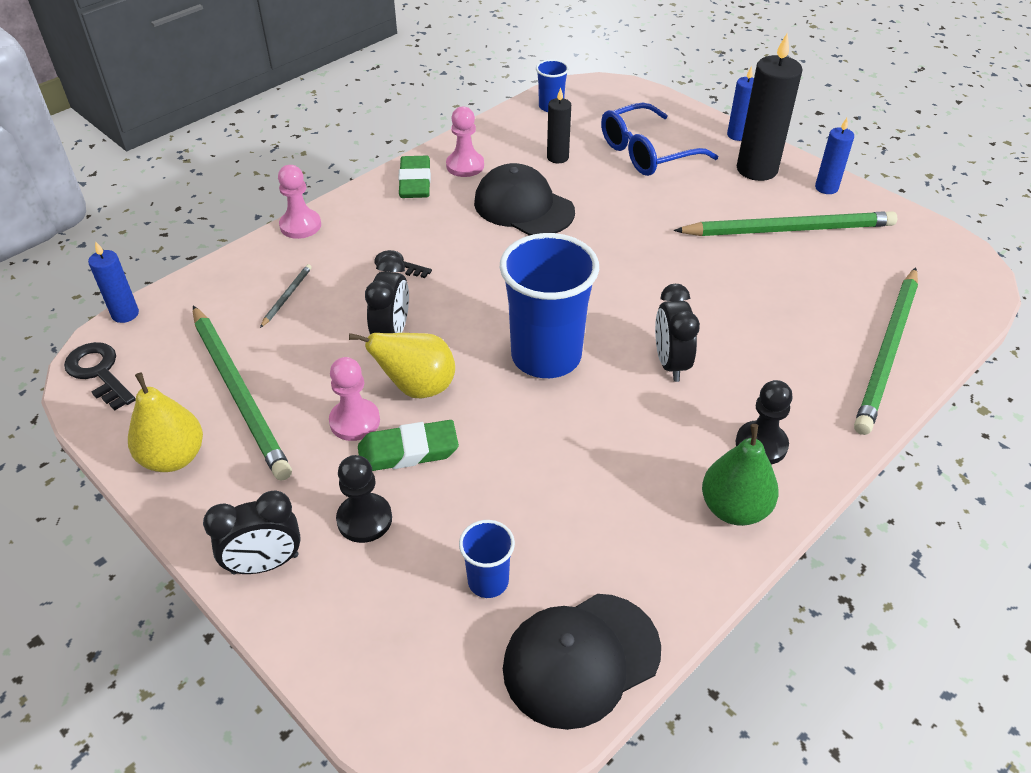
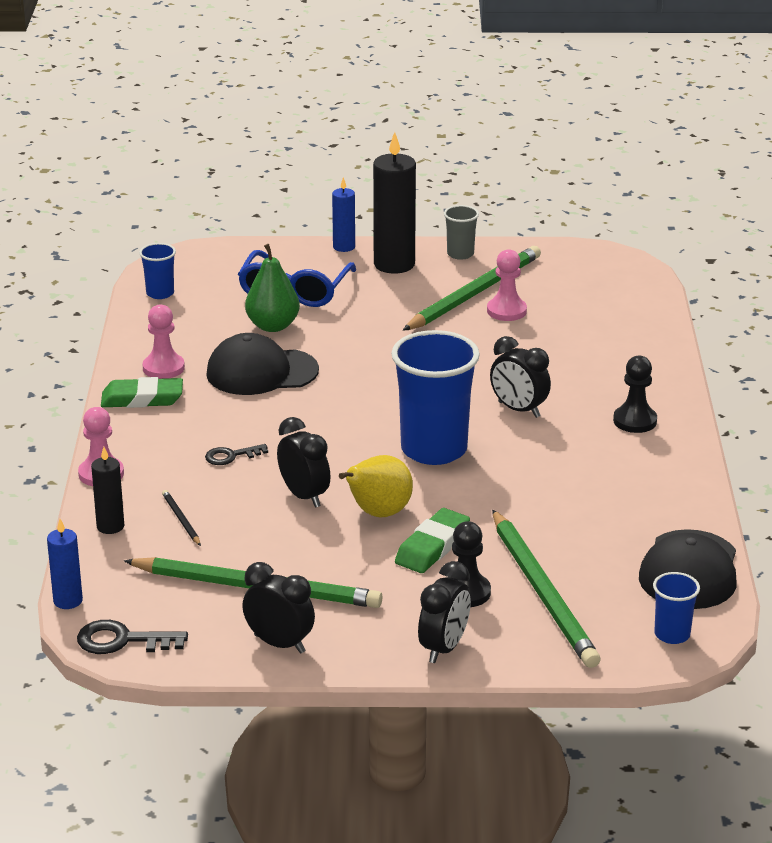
camera: 45 degrees left, 15 degrees down
yellow pear [128,373,203,472] -> black clock [242,562,315,653]
grey pencil [260,264,312,328] -> black pencil [162,490,201,546]
pink pawn [329,357,380,441] -> pink pawn moved to [487,249,527,321]
green eraser [398,156,431,198] -> green eraser turned 45 degrees counterclockwise [101,377,183,408]
blue cup [459,520,515,598] -> blue cup moved to [653,572,700,644]
black candle [547,87,571,163] -> black candle moved to [91,447,124,534]
green pear [702,424,779,526] -> green pear moved to [245,244,300,332]
blue candle [815,118,854,194] -> grey cup [444,205,479,260]
green pencil [854,267,918,435] -> green pencil moved to [492,510,600,668]

